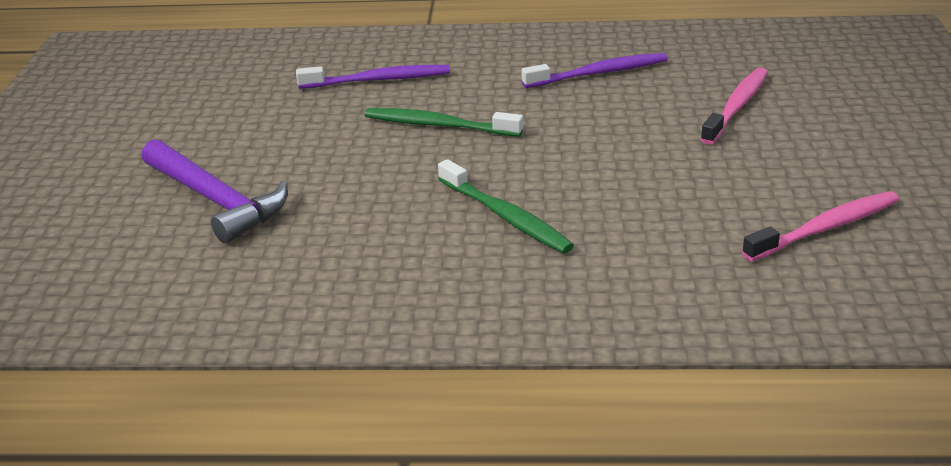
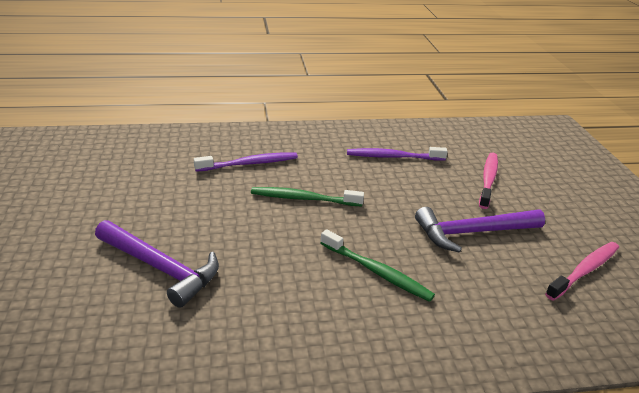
camera: 15 degrees left, 0 degrees up
purple toothbrush [522,53,668,88] -> purple toothbrush turned 150 degrees counterclockwise [347,147,448,161]
none -> purple hammer [415,207,545,253]

